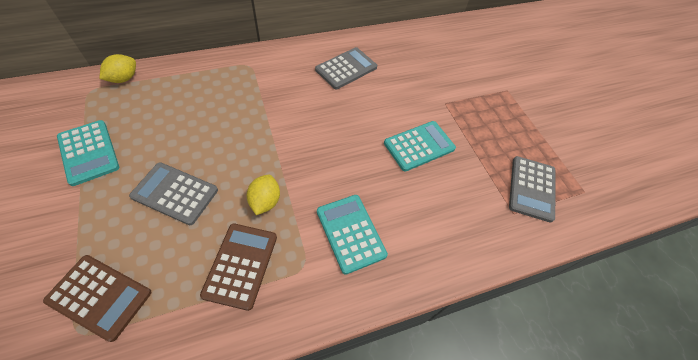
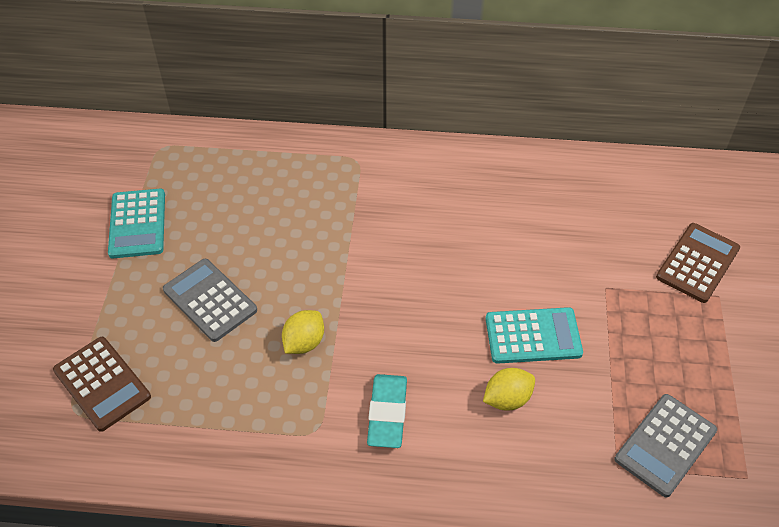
camera: 30 degrees right, 5 degrees down
yellow lemon [100,54,136,83] -> yellow lemon moved to [483,368,535,411]
brown calculator [200,223,277,311] -> brown calculator moved to [656,223,740,303]
grey calculator [315,47,377,90] -> none
turquoise calculator [317,195,388,275] -> turquoise eraser [367,374,407,448]

